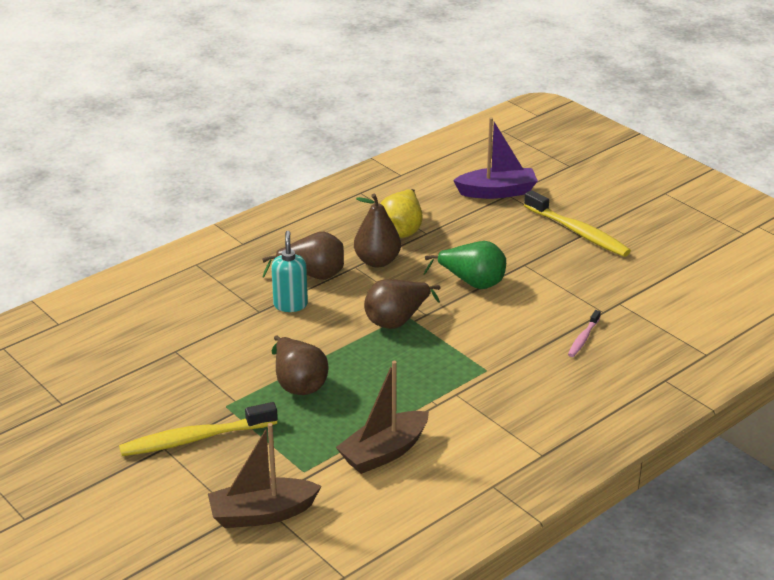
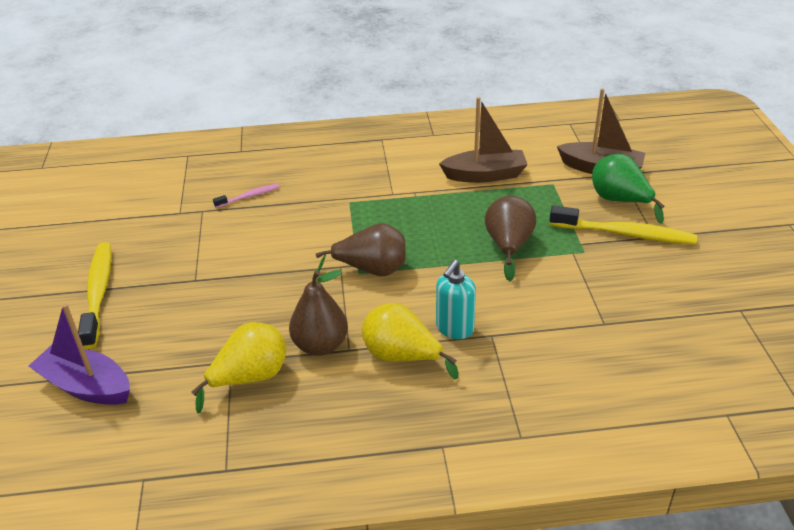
camera: 145 degrees left, 5 degrees up
brown pear [262,232,344,280] -> yellow pear [362,303,459,379]
green pear [423,241,506,289] -> green pear moved to [592,154,664,224]

